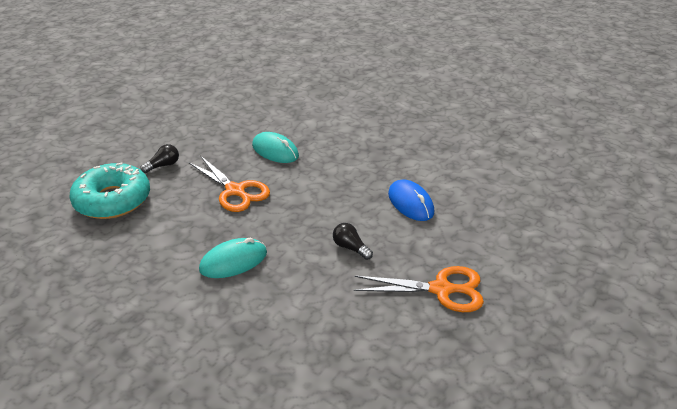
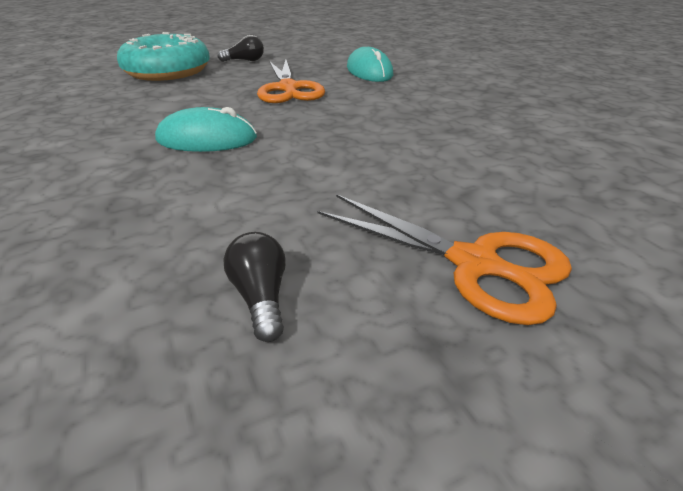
camera: 30 degrees right, 0 degrees up
black light bulb [333,223,373,260] -> black light bulb moved to [223,232,286,342]
blue mouse [388,179,434,221] -> none

